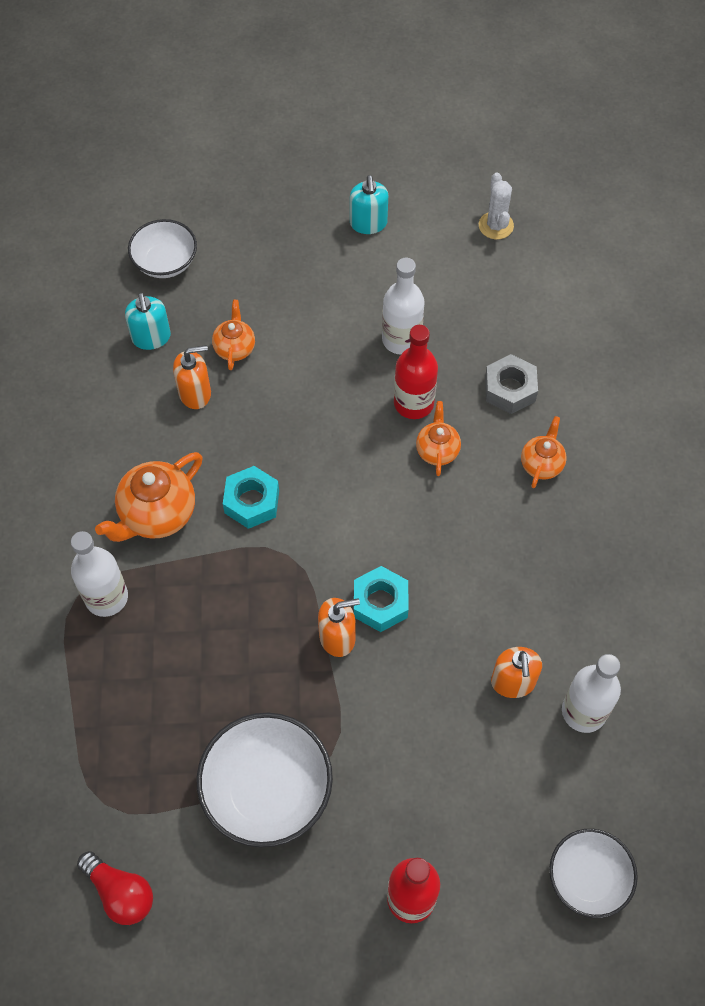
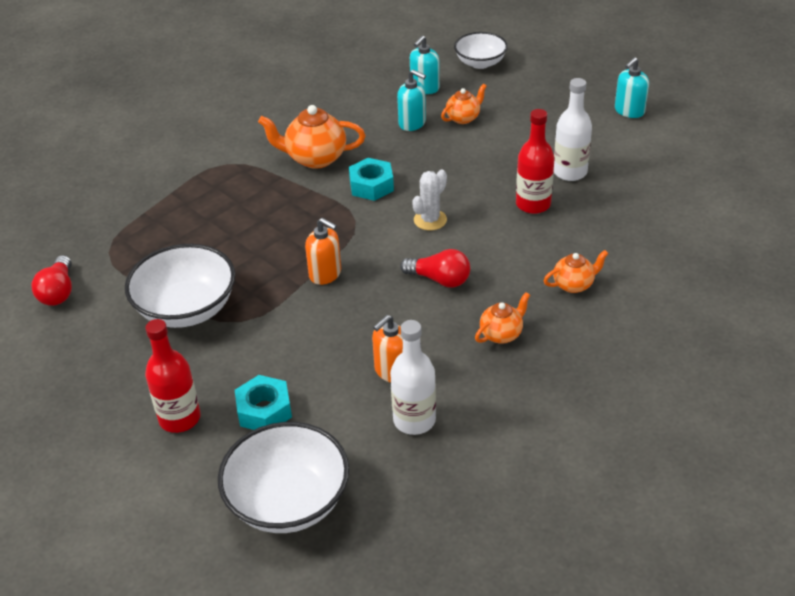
camera: 50 degrees right, 20 degrees down
white bottle [71,531,128,617] -> none
orange soap dispenser [173,345,211,409] -> turquoise soap dispenser [397,69,426,131]
turquoise nut [354,566,409,632] -> turquoise nut moved to [235,375,292,430]
orange teapot [416,401,461,476] -> orange teapot moved to [475,292,530,344]
white cactus [479,172,514,239] -> white cactus moved to [412,169,447,230]
grey nut [485,354,538,414] -> none
white bowl [549,829,638,918] -> white bowl [218,422,349,533], size x1.58
none -> red light bulb [400,249,470,287]

